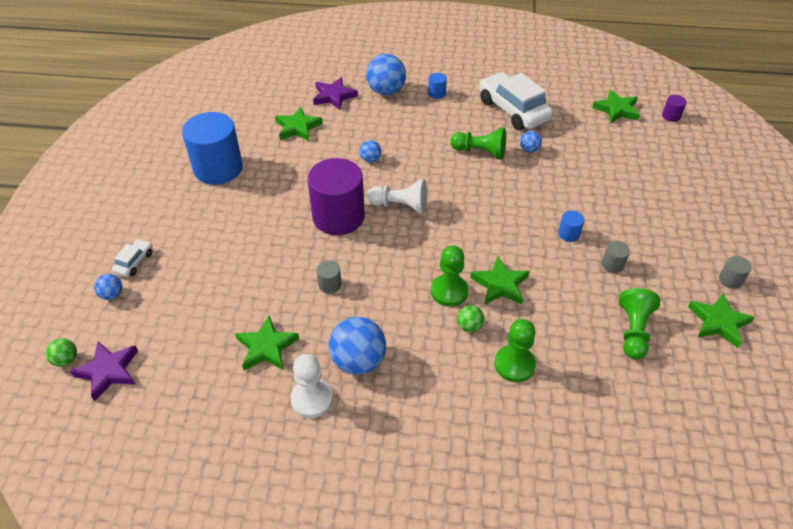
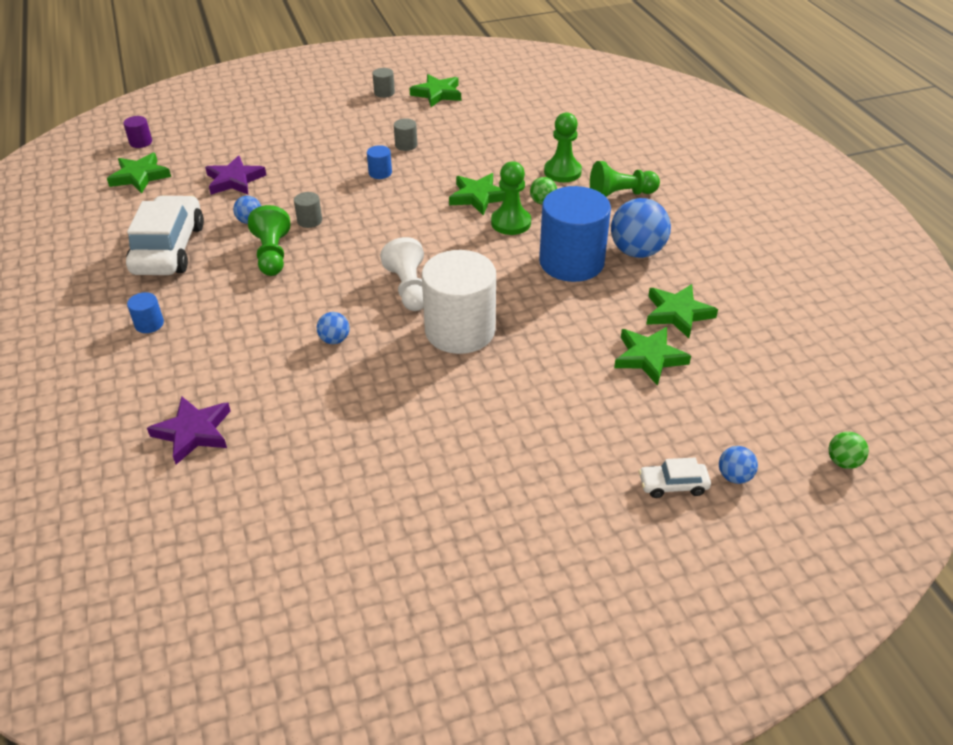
camera: 115 degrees left, 5 degrees down
purple star [70,342,138,401] -> purple star moved to [205,155,266,195]
blue cylinder [182,112,243,185] -> blue cylinder moved to [539,186,611,282]
green star [275,107,323,141] -> green star moved to [614,327,691,386]
white pawn [291,354,333,418] -> none
purple cylinder [307,158,365,235] -> white cylinder [422,250,496,354]
grey cylinder [317,260,342,294] -> grey cylinder moved to [294,192,322,228]
blue ball [366,54,406,95] -> none
white car [479,72,553,130] -> white car turned 150 degrees clockwise [126,195,204,275]
green pawn [619,288,660,359] -> green pawn moved to [590,161,660,197]

